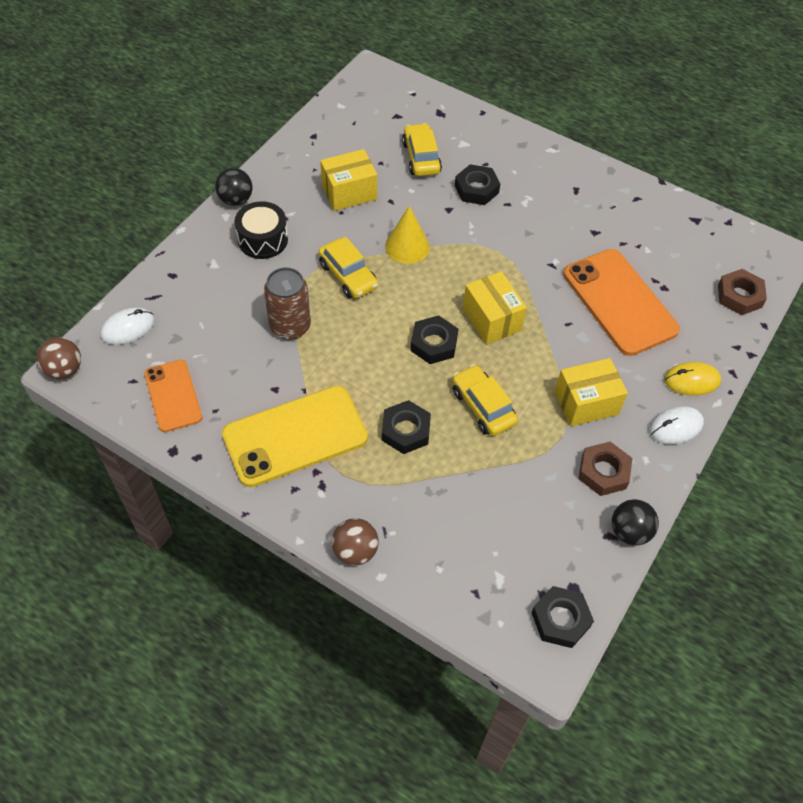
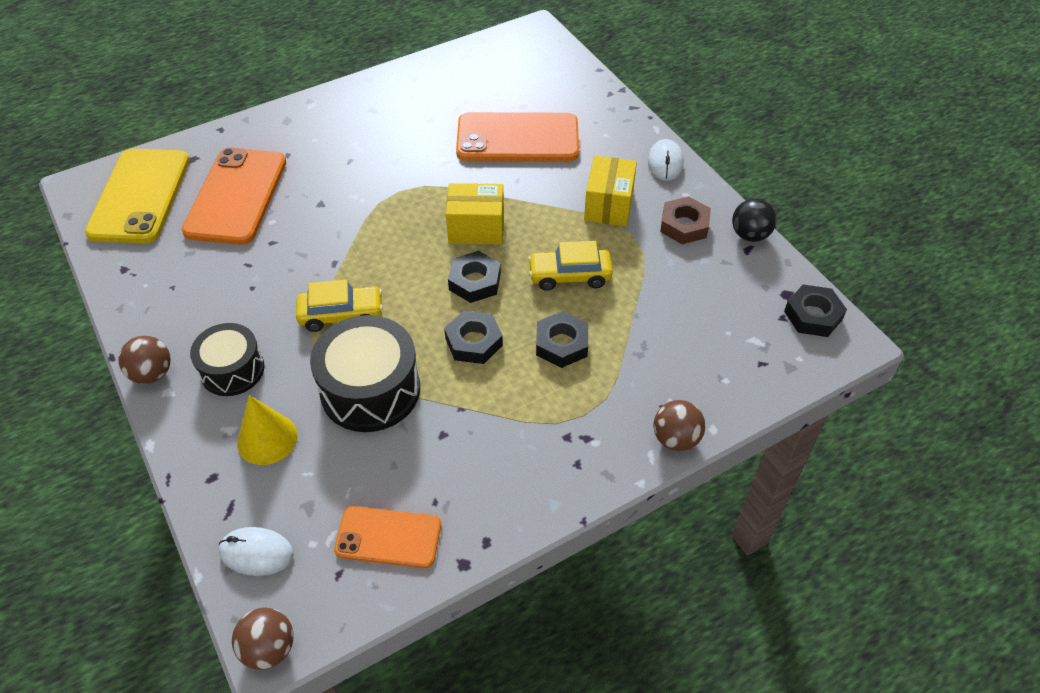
camera: 60 degrees left, 5 degrees down
white mouse [100,308,155,345] -> white mouse turned 75 degrees counterclockwise [219,527,294,576]
black ball [215,168,253,206] -> brown ball [118,336,171,384]
yellow phone [222,386,368,487] -> yellow phone moved to [85,149,190,243]
brown can [264,267,311,340] -> black drum [310,315,420,432]
yellow box [320,149,377,211] -> none
yellow cone [385,206,430,264] -> yellow cone moved to [237,395,297,465]
yellow car [402,123,442,176] -> orange phone [182,148,286,245]
black nut [455,164,500,205] -> black nut moved to [444,310,503,364]
yellow mouse [664,362,721,396] -> none
brown nut [718,269,767,315] -> none

